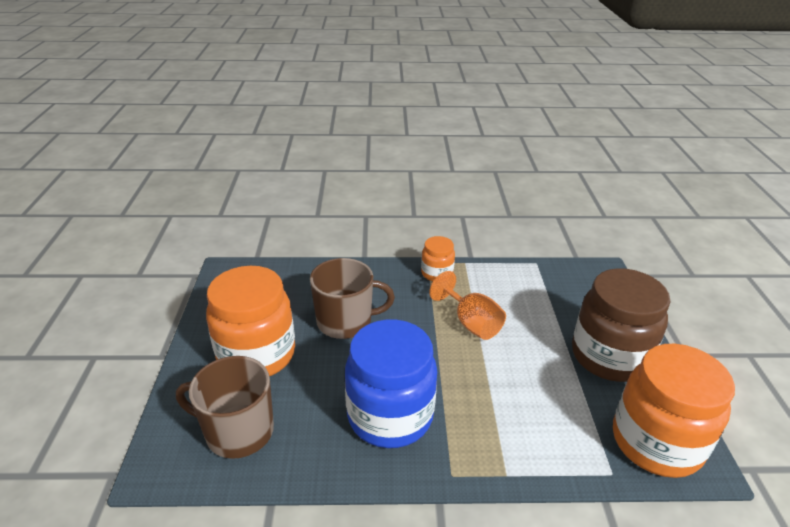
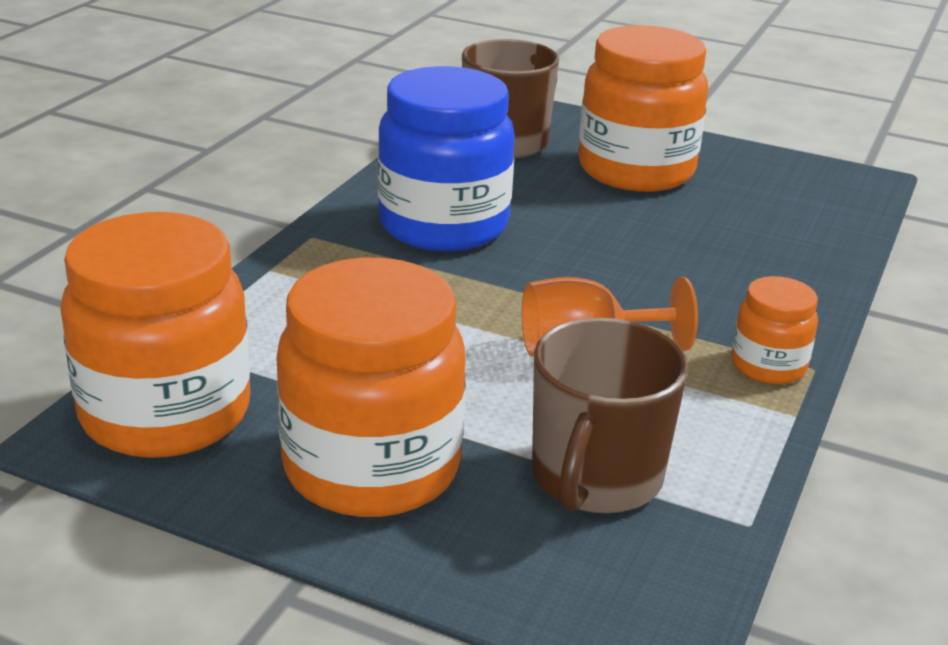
camera: 115 degrees right, 5 degrees down
brown mug [310,258,395,339] -> brown mug moved to [532,318,689,513]
brown jar [572,268,671,382] -> orange jar [277,258,466,517]

